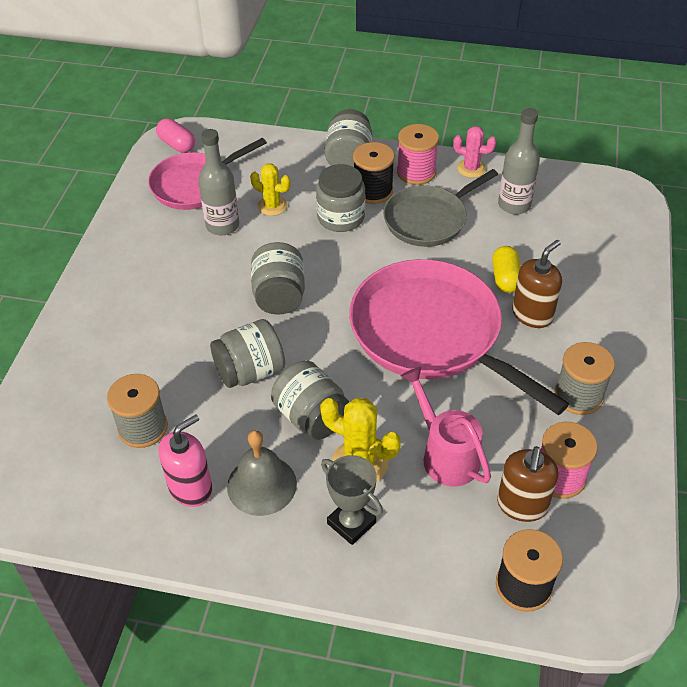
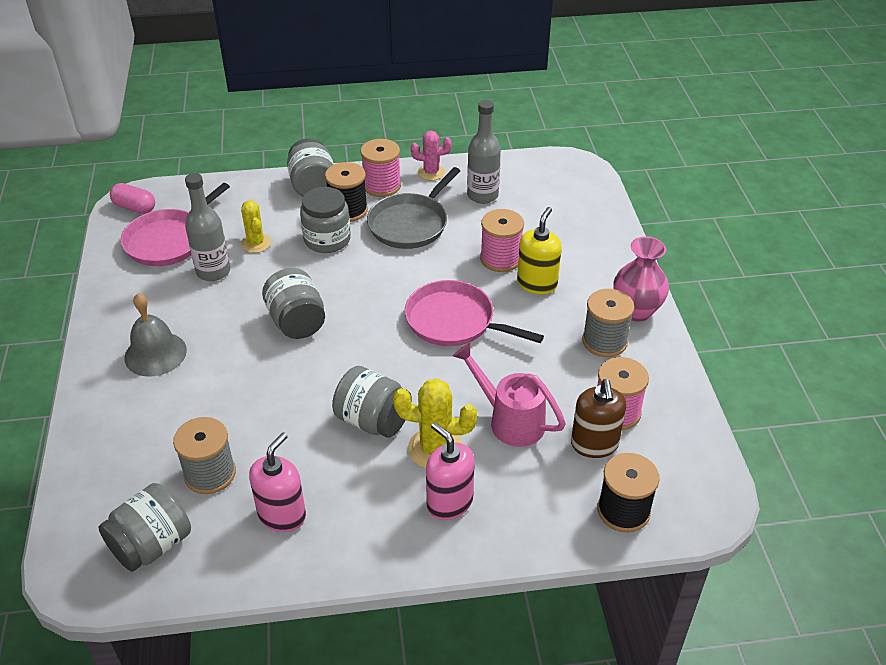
camera: 20 degrees left, 5 degrees down
grey jar [210,319,285,388] -> grey jar moved to [98,483,191,572]
grey bell [227,430,297,516] -> grey bell moved to [124,293,187,377]
yellow cactus [250,163,290,216] -> yellow cactus turned 60 degrees clockwise [241,200,271,253]
grey trophy [321,455,383,545] -> pink soap dispenser [426,422,475,520]
pink pan [349,259,569,415] -> pink pan [404,280,544,346], size x0.61
yellow capsule [492,246,521,293] -> pink spool [480,209,524,272]
brown soap dispenser [512,240,562,328] -> yellow soap dispenser [517,207,562,294]
none -> pink vase [613,236,669,321]

